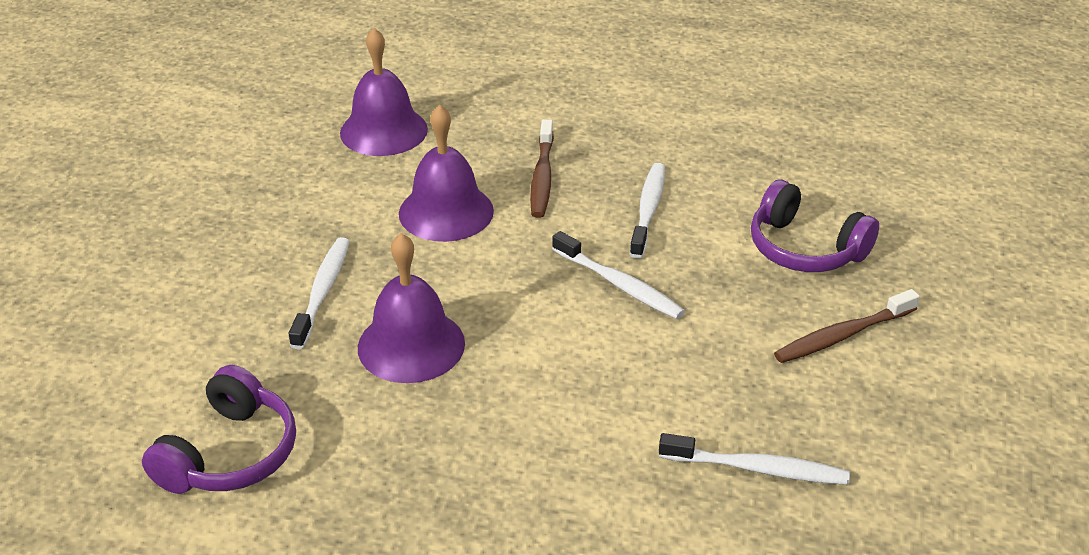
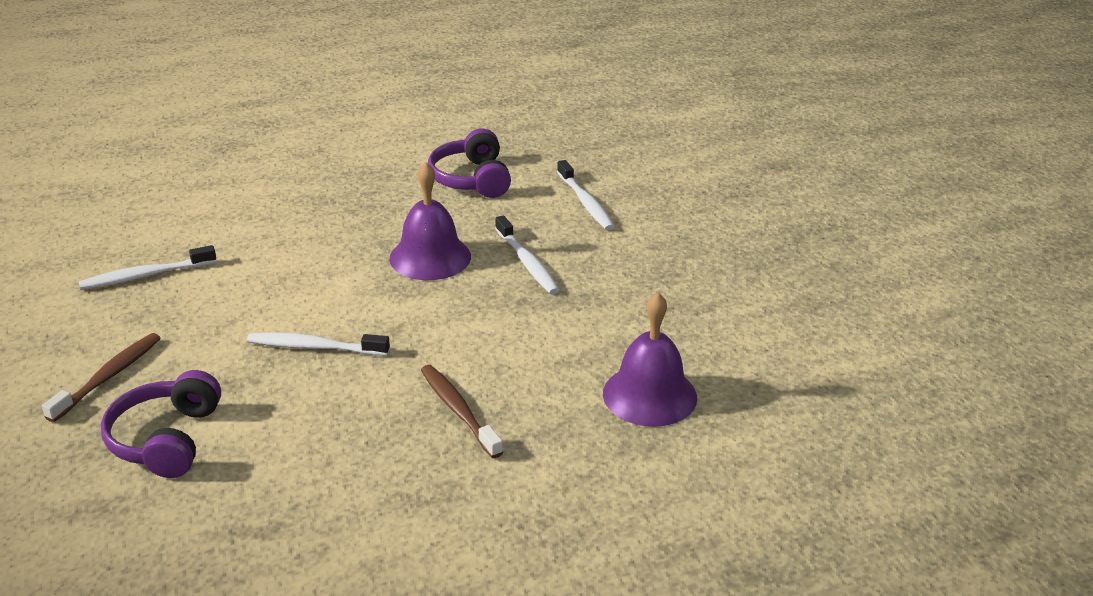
camera: 145 degrees right, 5 degrees down
purple bell [399,105,494,242] -> none
white toothbrush [630,163,665,259] -> white toothbrush moved to [557,160,615,230]
purple headphones [751,179,879,272] -> purple headphones turned 90 degrees counterclockwise [101,370,221,478]

